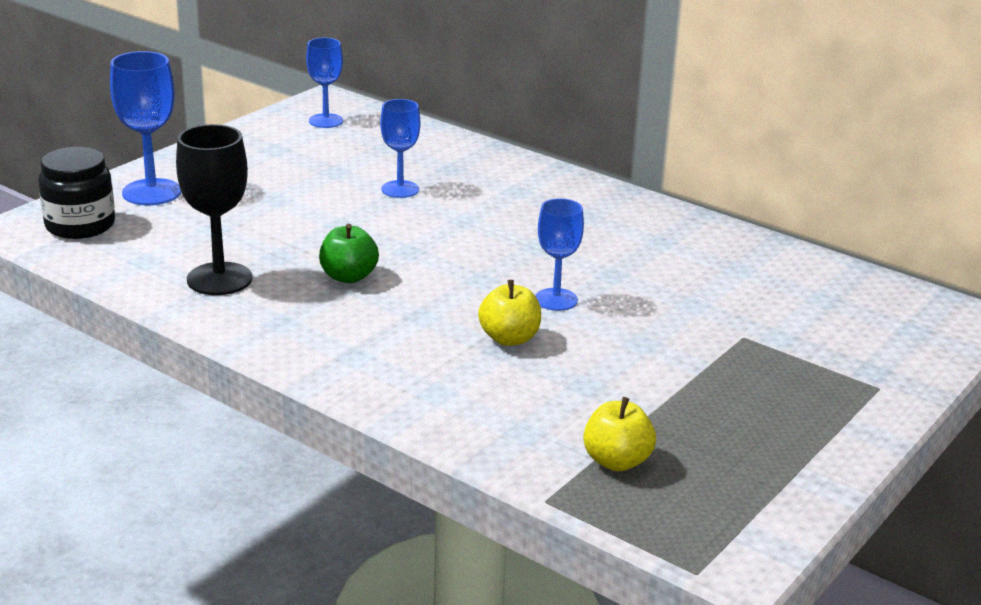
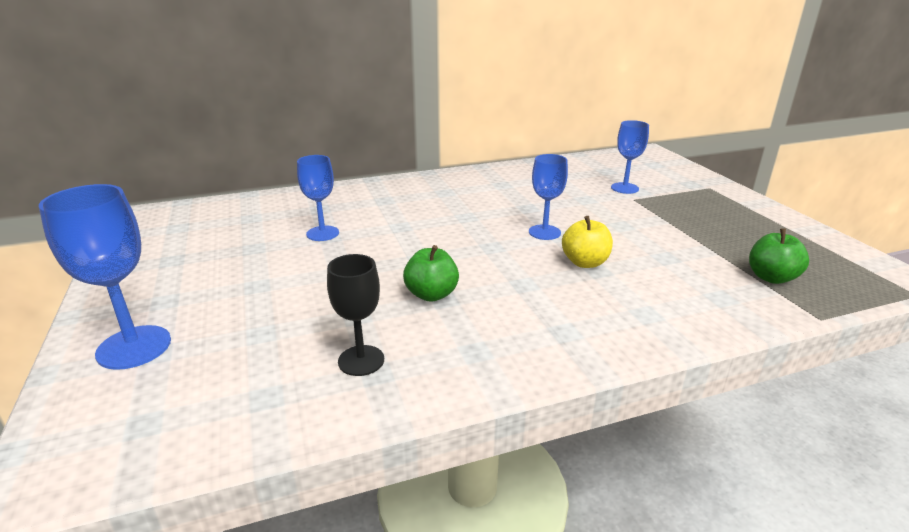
camera: 55 degrees left, 0 degrees up
black jar [38,147,115,239] -> none
black goblet [176,124,252,295] -> black goblet [327,254,384,376], size x0.66
blue goblet [306,38,343,128] -> blue goblet moved to [611,120,649,194]
yellow apple [583,397,656,471] -> green apple [749,228,809,284]

